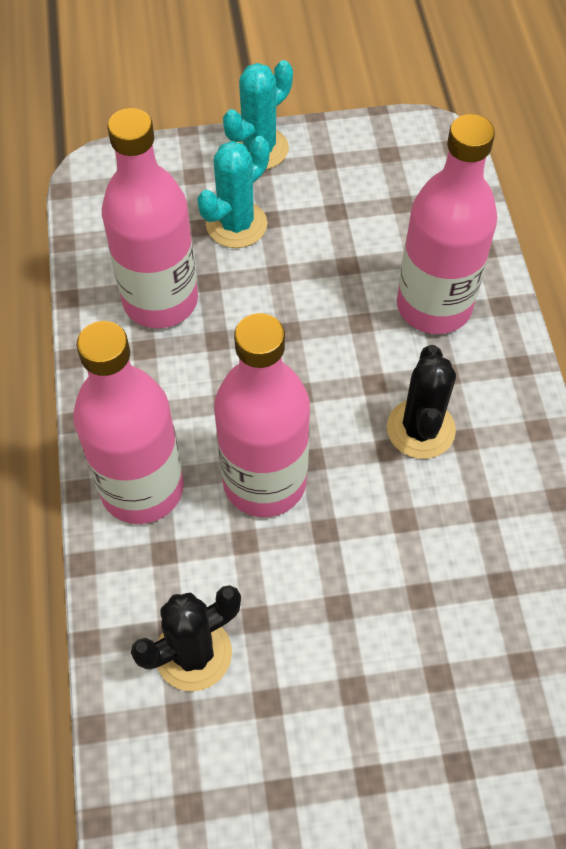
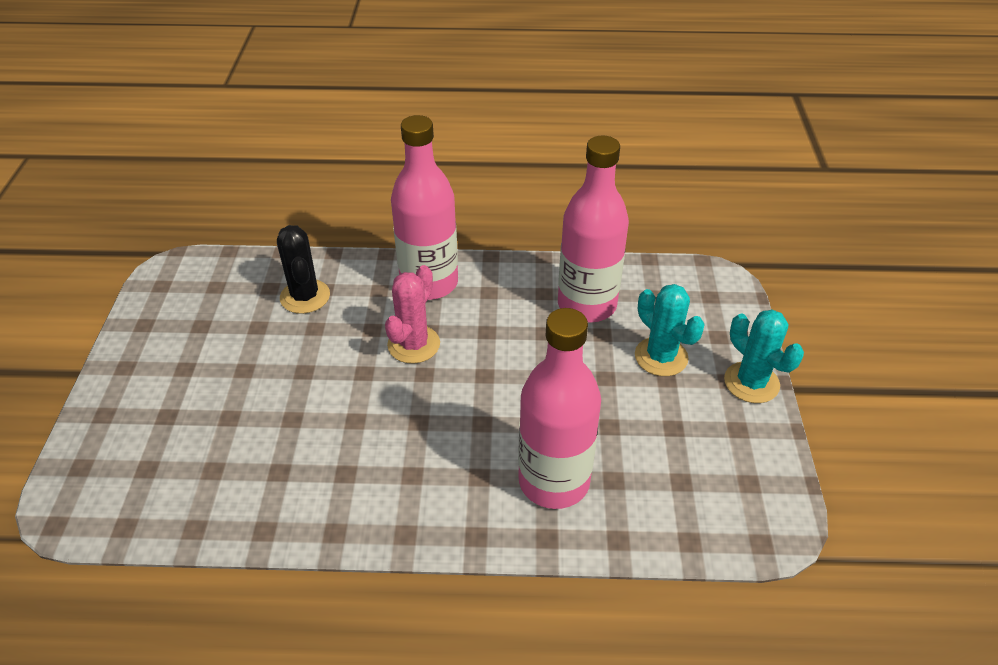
camera: 100 degrees right, 15 degrees down
pink bottle [214,313,310,517] -> pink cactus [385,265,440,364]
black cactus [387,345,456,459] -> none

